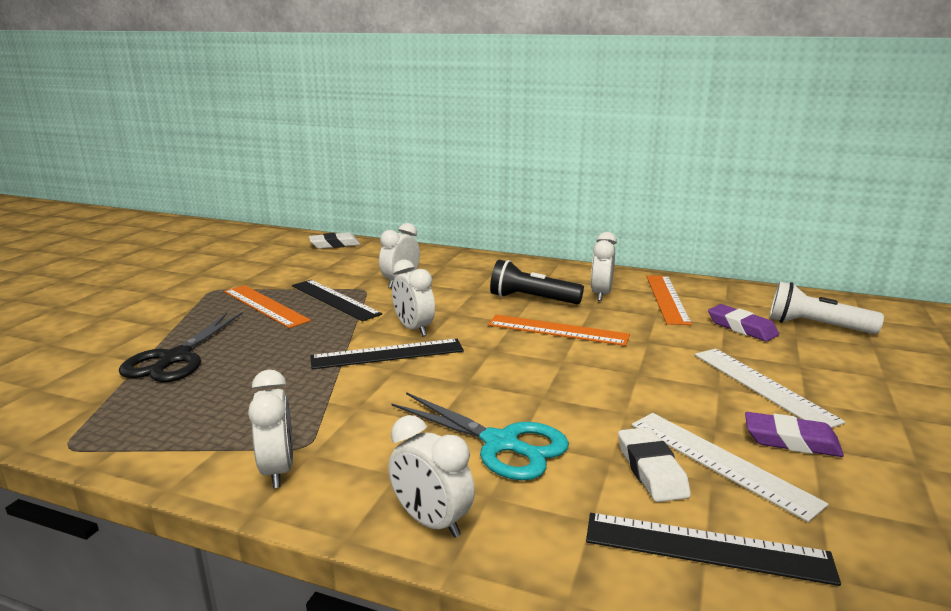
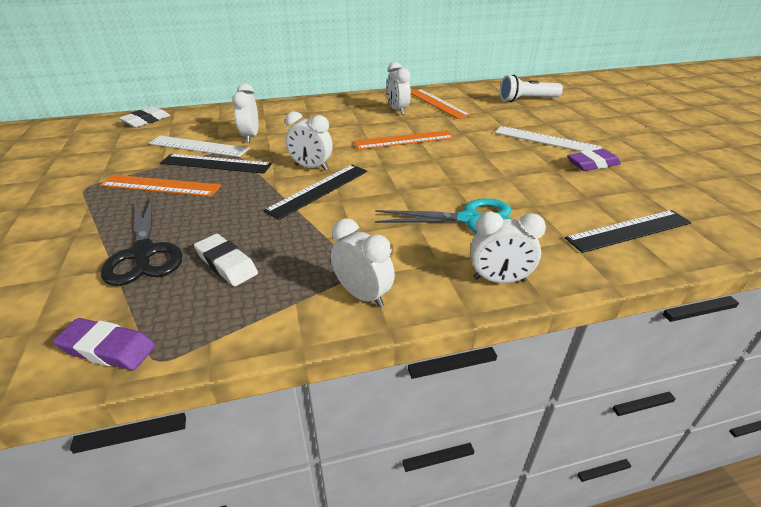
camera: 35 degrees left, 15 degrees up
black flashlight [490,260,584,304] -> none
white eraser [618,427,691,502] -> white eraser moved to [194,234,258,286]
white ruler [632,413,829,522] -> white ruler moved to [149,136,249,157]
purple eraser [708,304,779,342] -> purple eraser moved to [53,318,156,370]

